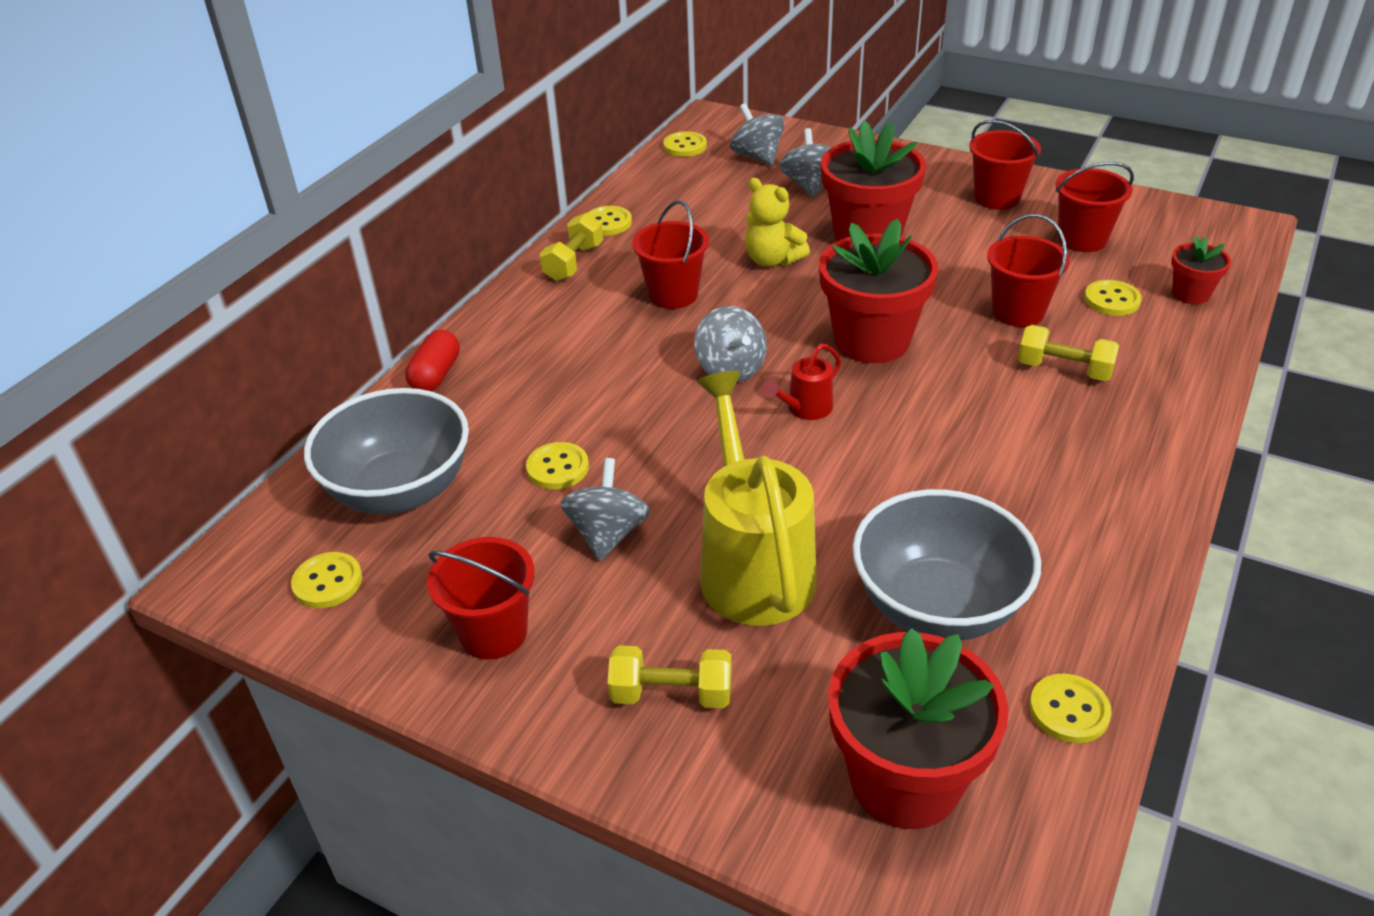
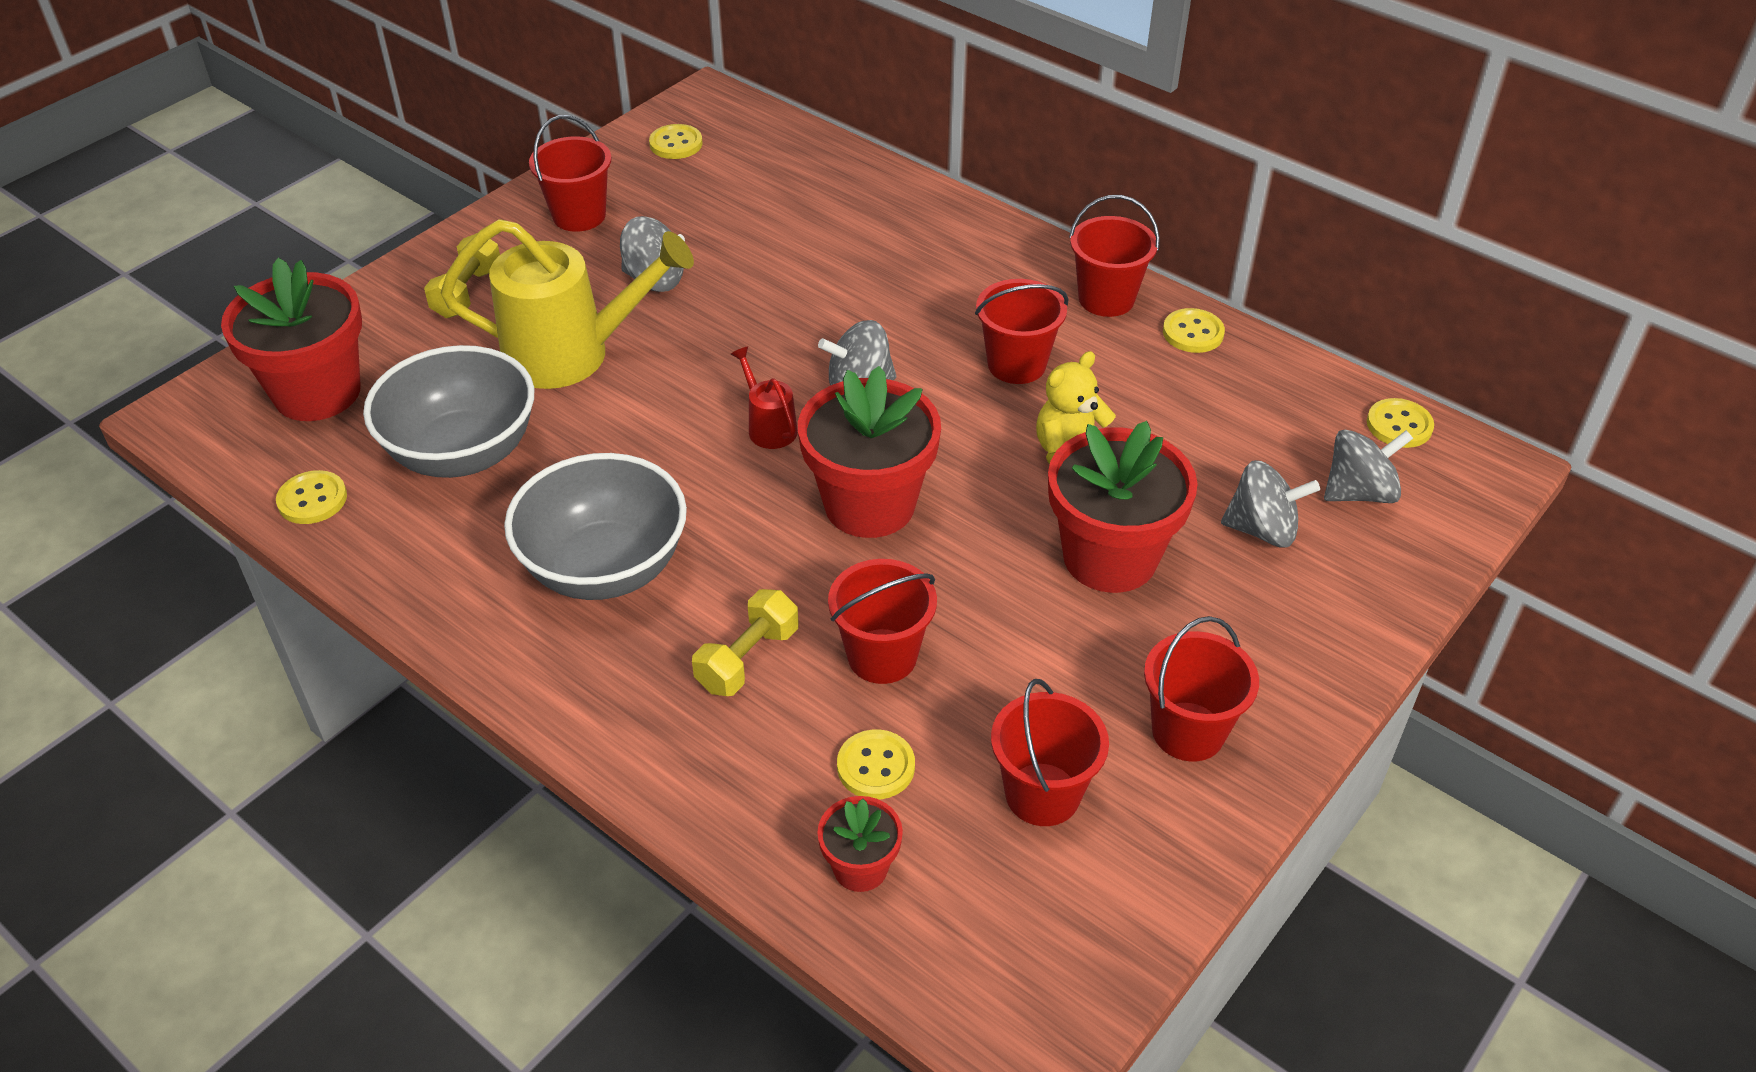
camera: 100 degrees right, 5 degrees up
grey bowl [304,388,469,514] -> grey bowl moved to [504,453,687,600]
red capsule [405,330,460,391] -> none
yellow button [526,442,589,489] -> none
yellow dumbbell [540,213,603,281] -> red bucket [1069,195,1160,317]

